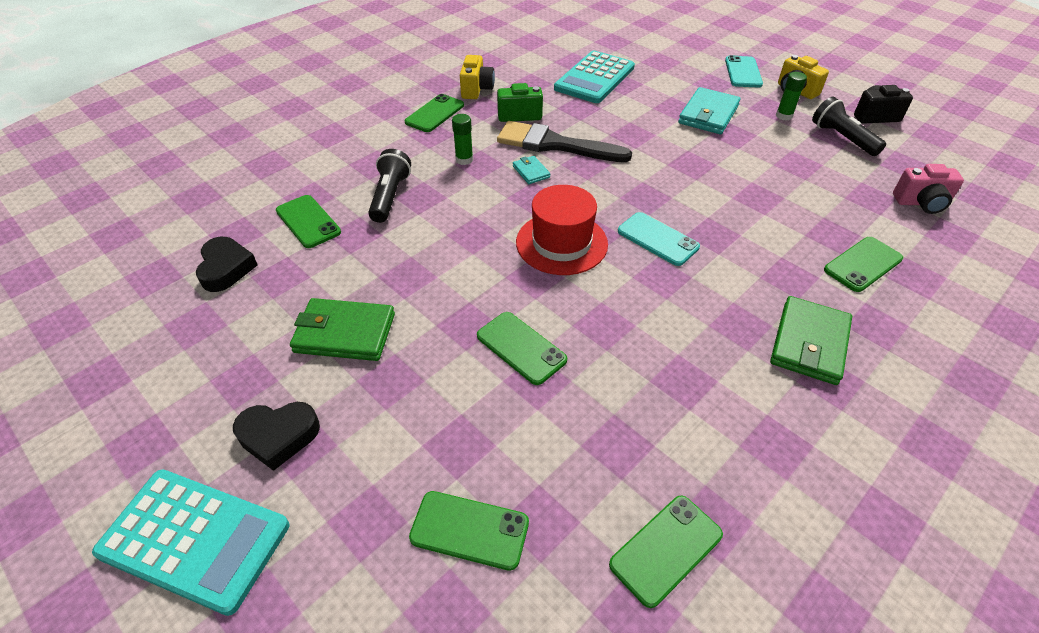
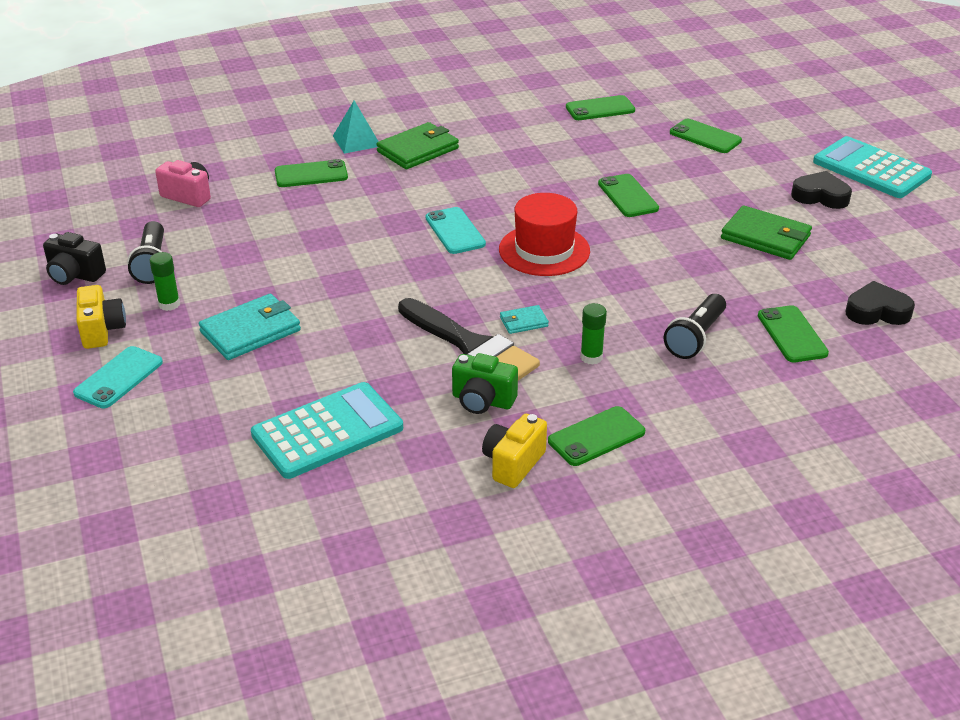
camera: 155 degrees left, 10 degrees down
black heart [196,237,258,292] -> black heart turned 75 degrees clockwise [846,281,915,325]
turquoise wallet [513,156,550,184] -> turquoise wallet turned 75 degrees clockwise [500,305,549,334]
none -> turquoise pyramid [333,100,379,154]

